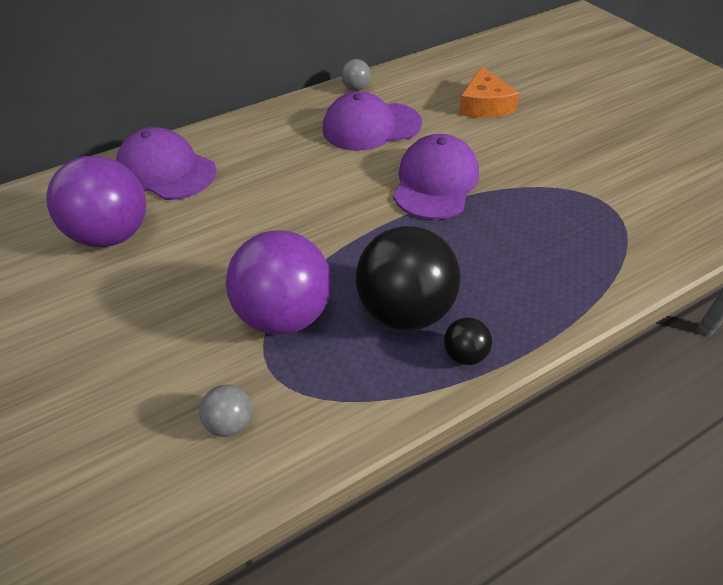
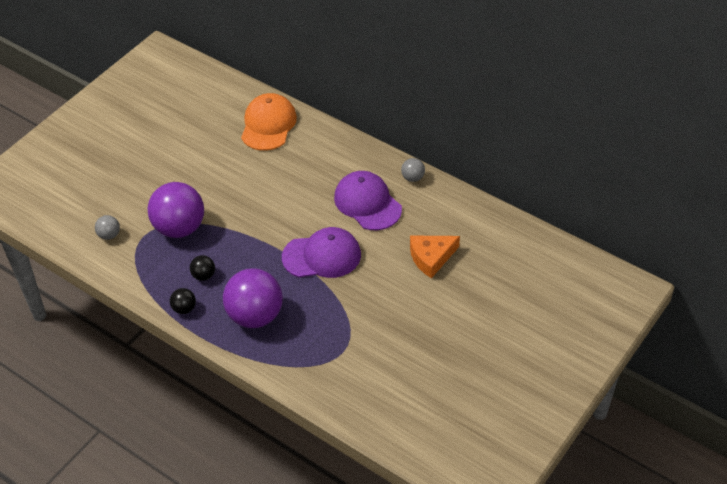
camera: 65 degrees right, 0 degrees up
purple ball [46,156,146,247] -> purple ball moved to [223,268,283,328]
purple cap [116,127,217,200] -> orange cap [241,93,297,151]
black ball [356,226,461,330] -> black ball [190,255,215,281], size x0.44

